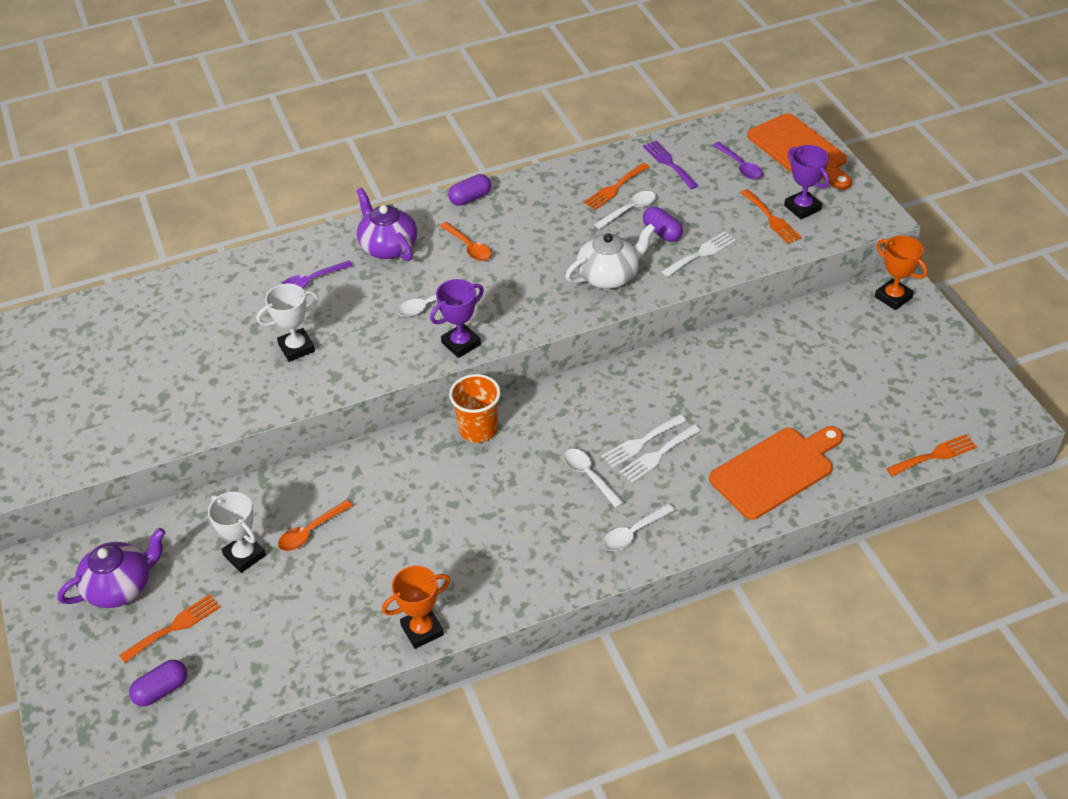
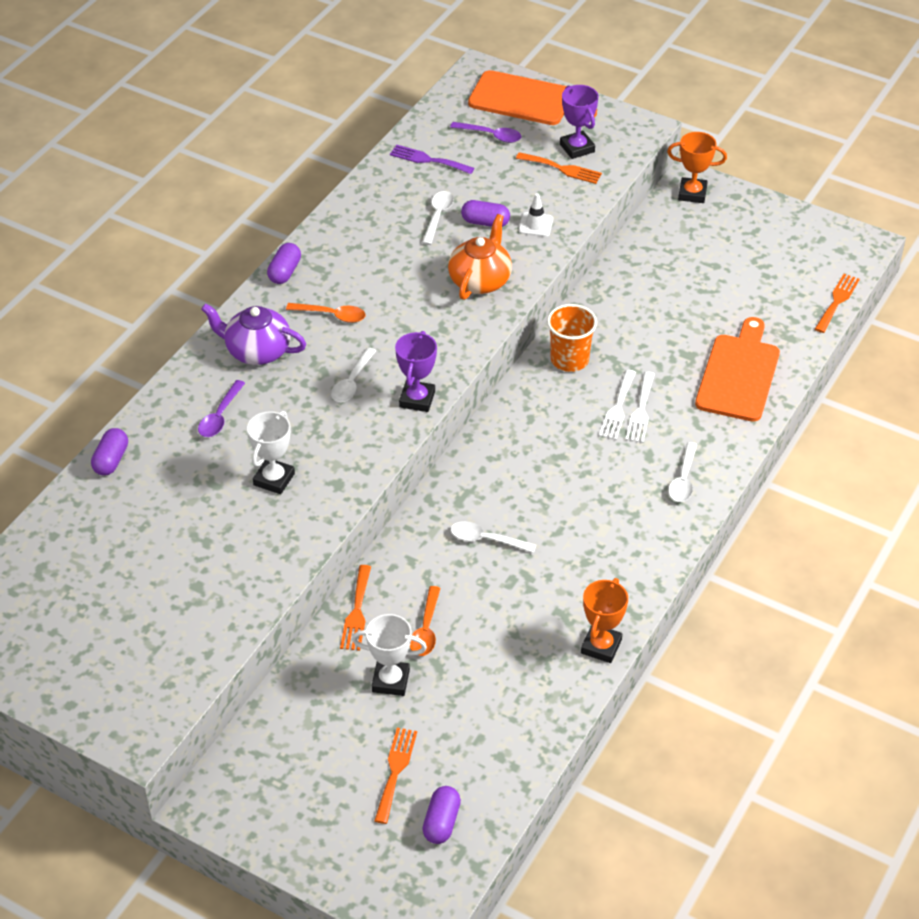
camera: 40 degrees left, 0 degrees up
purple teapot [58,528,166,608] -> none
orange cup [449,374,501,443] -> orange cup moved to [547,304,597,372]
white spoon [564,449,624,508] -> white spoon moved to [451,521,536,553]
white teapot [565,224,655,289] -> orange teapot [448,214,512,300]
orange fork [584,163,649,210] -> orange fork moved to [340,565,371,651]
white fork [661,231,736,277] -> white traffic cone [519,193,553,237]
purple trophy [784,145,829,219] -> purple trophy turned 45 degrees clockwise [560,85,599,159]
none -> purple capsule [91,428,128,475]

